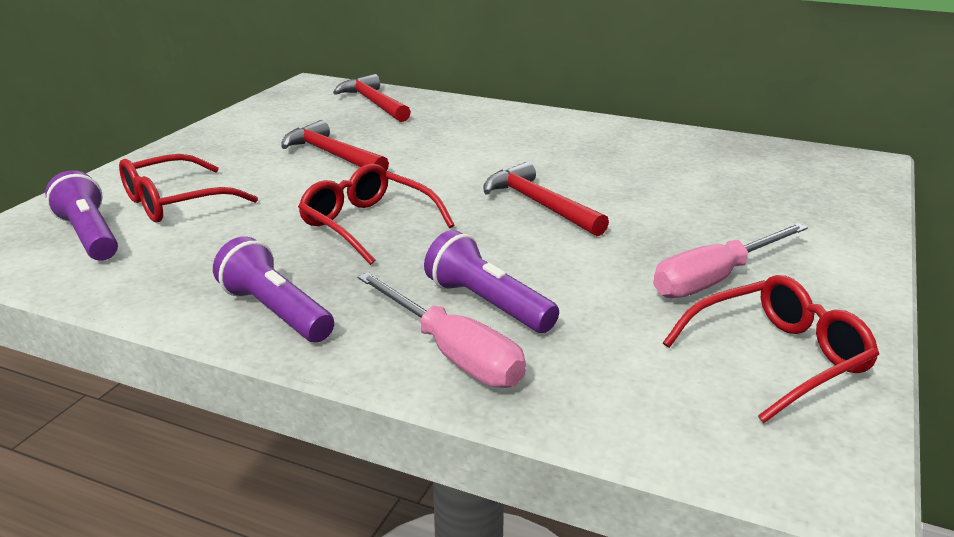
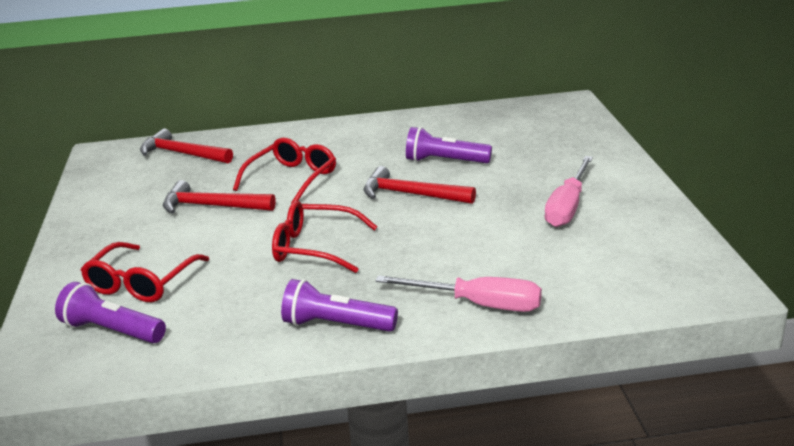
camera: 30 degrees left, 0 degrees up
purple flashlight [424,230,559,333] -> purple flashlight moved to [406,127,492,163]
red glasses [663,275,879,423] -> red glasses moved to [233,138,336,204]

